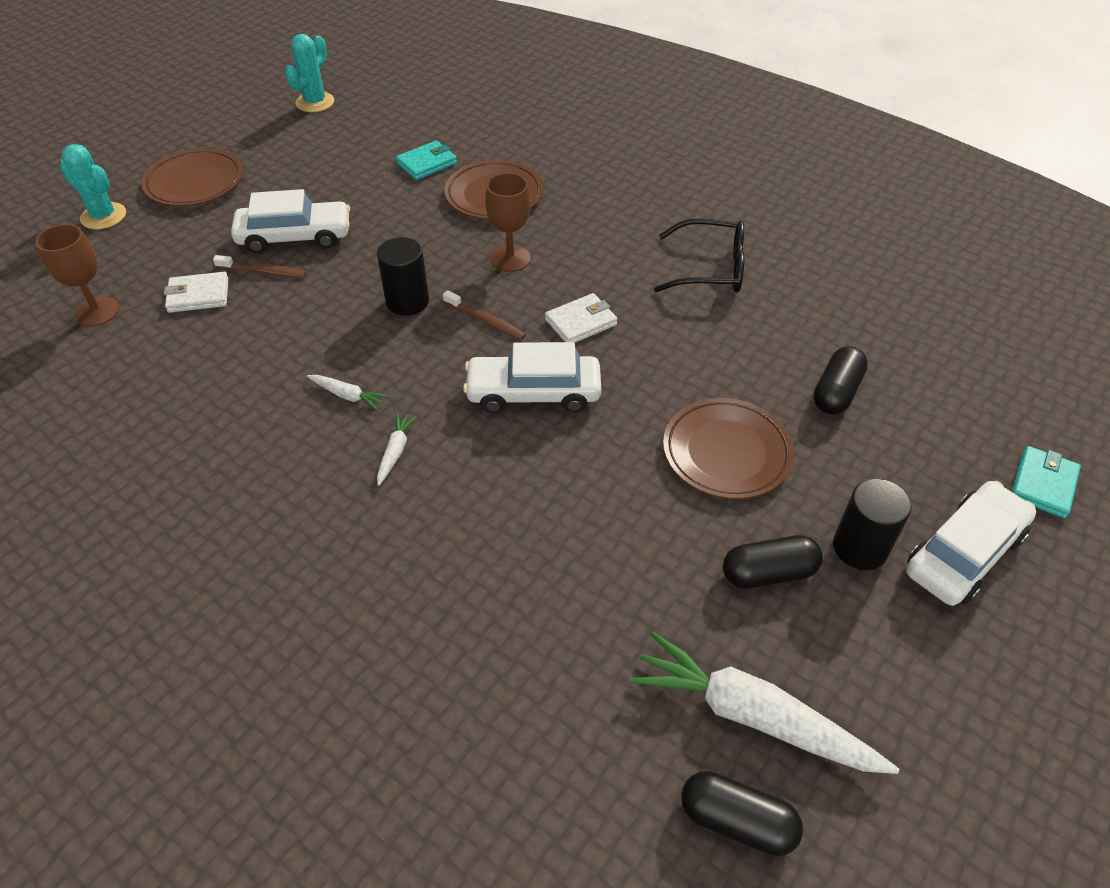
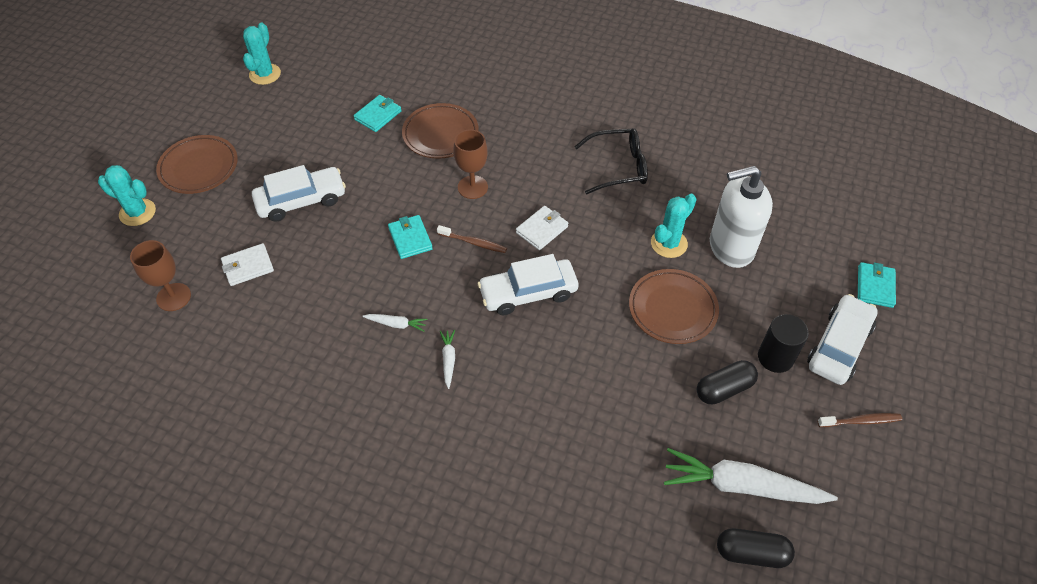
camera: 15 degrees left, 5 degrees up
brown toothbrush [213,255,306,278] -> brown toothbrush moved to [818,413,902,427]
black cylinder [377,237,429,316] -> turquoise wallet [388,215,433,259]
black capsule [814,346,868,414] -> white soap dispenser [710,166,773,268]
none -> turquoise cactus [651,194,697,258]

